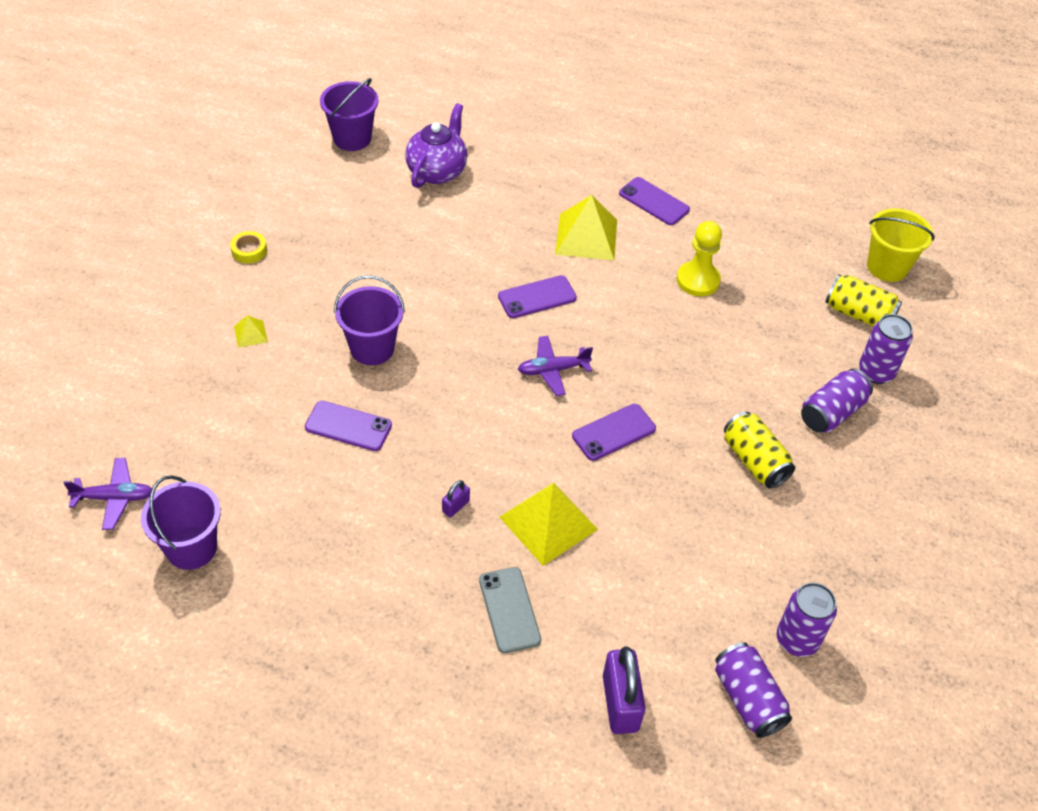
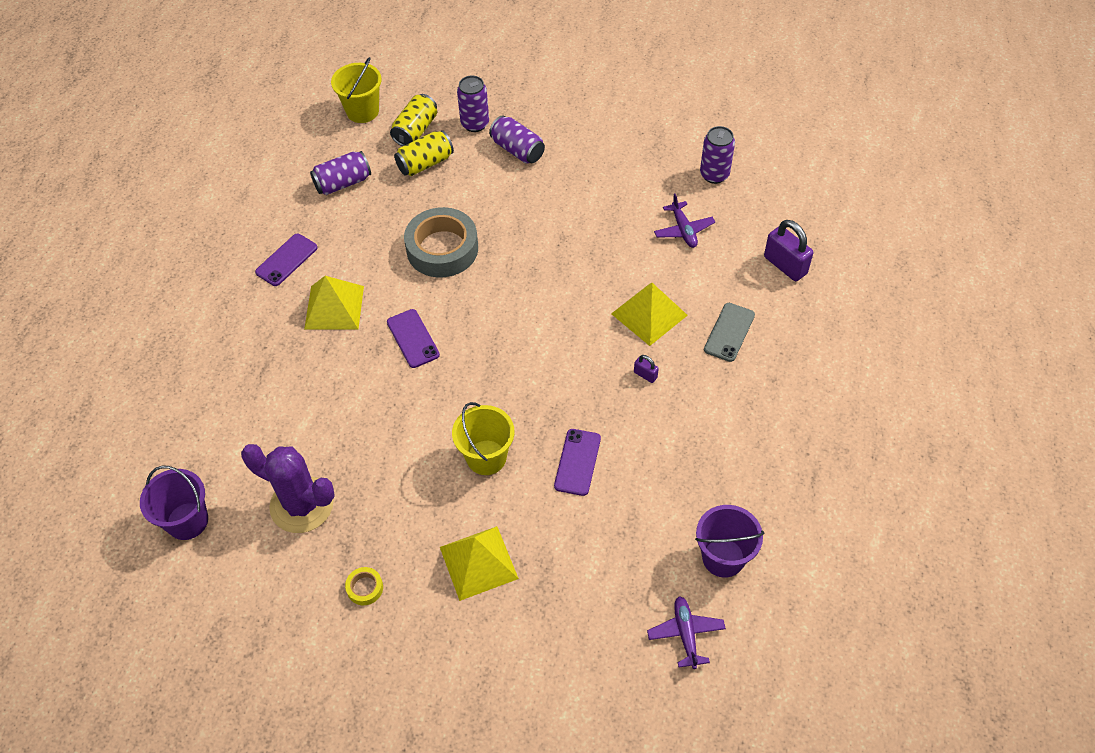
camera: 90 degrees left, 5 degrees up
yellow pyramid [234,315,268,348] -> yellow pyramid [440,526,519,601], size x2.17
purple bucket [334,275,405,365] -> yellow bucket [452,402,514,475]
purple teapot [405,103,467,188] -> none
grey phone [479,567,541,653] -> grey phone turned 45 degrees counterclockwise [704,303,755,362]
purple plane [518,336,593,396] -> purple plane moved to [654,194,715,248]
purple phone [572,404,656,461] -> none
purple padlock [603,646,645,734] -> purple padlock turned 60 degrees clockwise [764,220,813,281]
yellow pawn [677,221,722,296] -> none
purple can [715,642,792,738] -> purple can moved to [310,151,371,195]
yellow can [724,412,795,488] -> yellow can moved to [394,130,454,176]
none -> purple cactus [241,444,335,533]
none -> grey tape [404,207,478,278]

